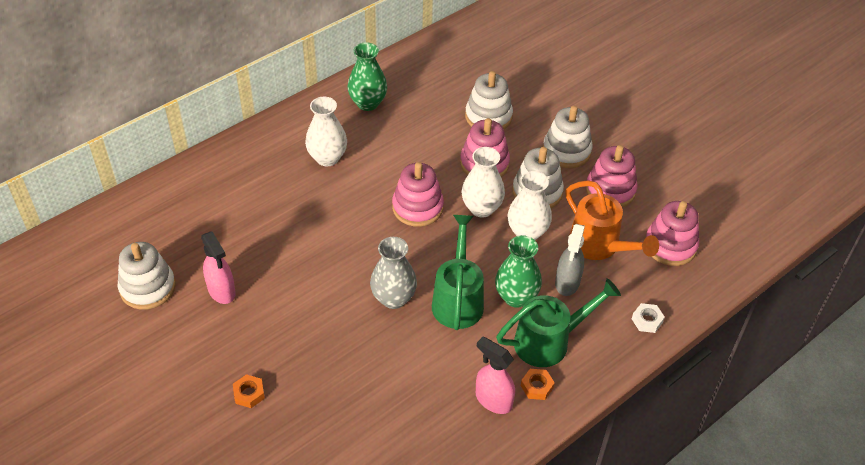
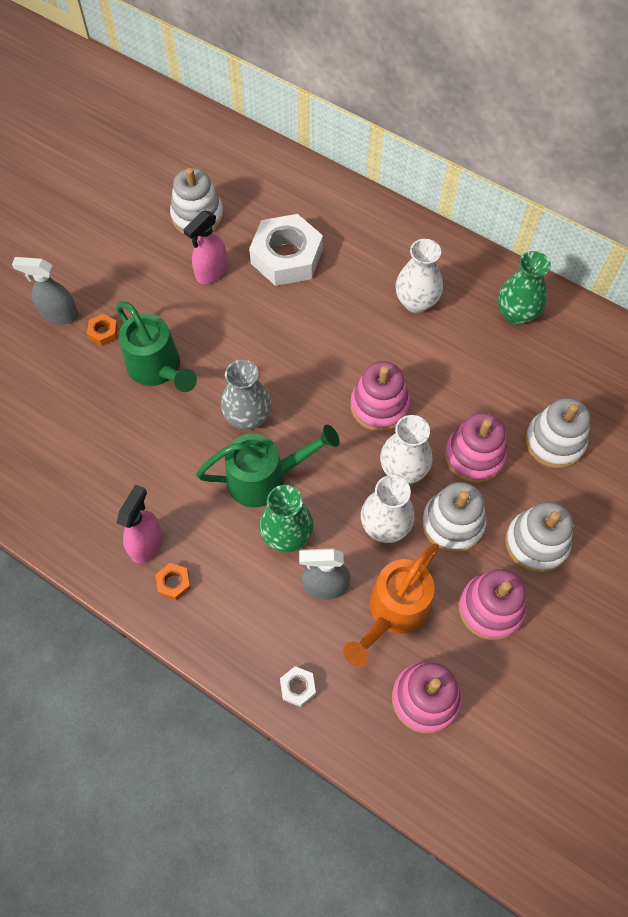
camera: 75 degrees right, 15 degrees up
green watering can [496,278,621,367] -> green watering can moved to [116,301,197,392]
none -> grey spray bottle [12,257,79,325]
none -> white nut [249,214,323,286]

